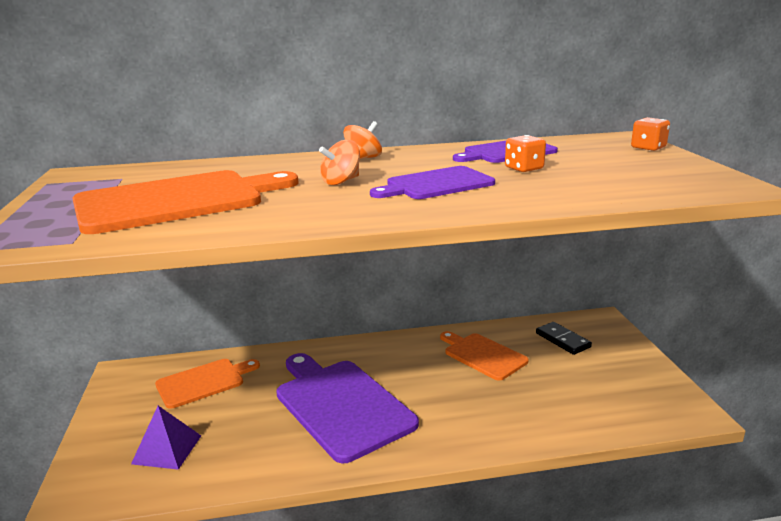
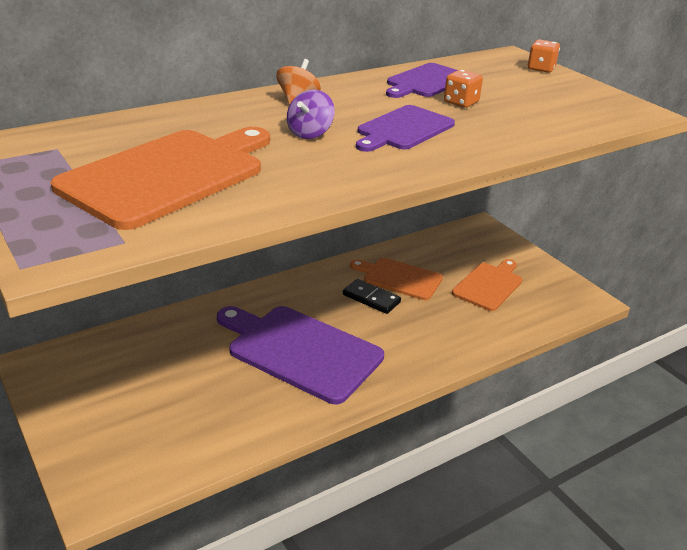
camera: 25 degrees left, 10 degrees up
purple pyramid [131,406,201,470] -> none
orange cutting board [155,359,260,409] -> orange cutting board moved to [452,259,523,311]
orange spinning top [319,140,360,185] -> purple spinning top [287,89,334,139]
black domino [536,322,592,355] -> black domino moved to [343,279,401,314]

